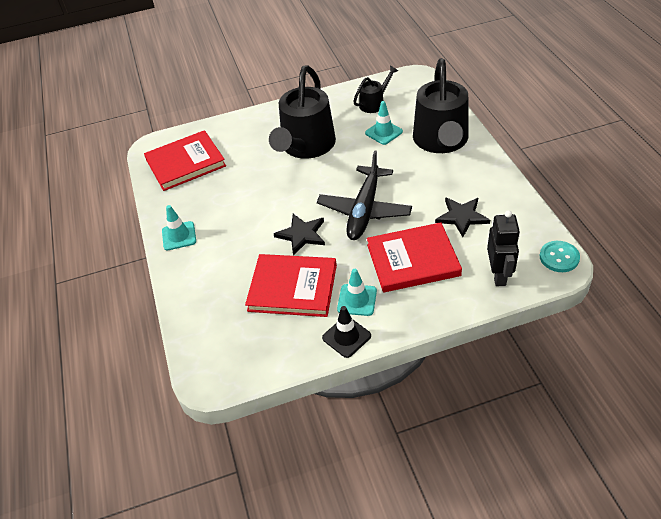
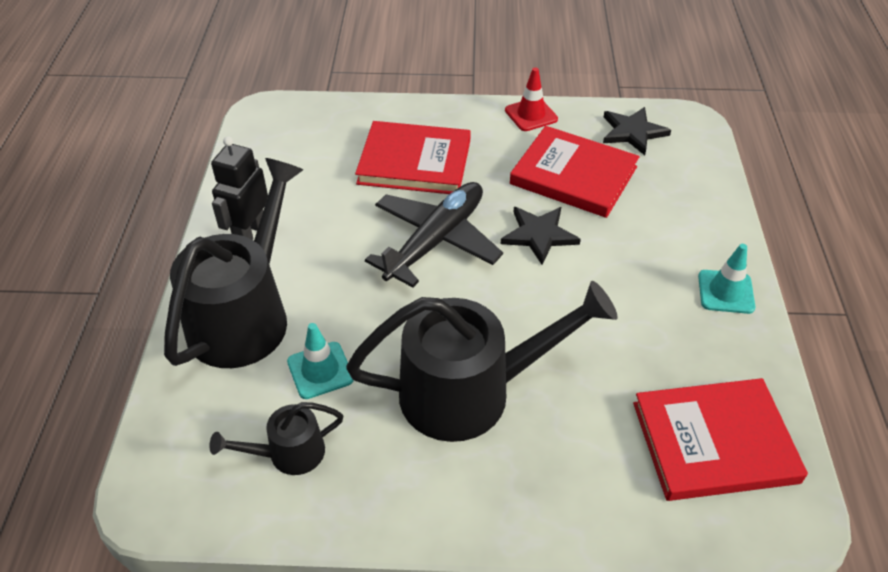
camera: 165 degrees left, 0 degrees up
black watering can [269,65,336,159] -> black watering can turned 45 degrees clockwise [346,281,618,442]
black traffic cone [322,306,371,358] -> red traffic cone [505,68,558,131]
turquoise traffic cone [337,269,377,316] -> none
black star [435,197,490,237] -> black star moved to [603,107,671,155]
black robot [487,210,520,286] -> black robot moved to [211,136,268,240]
turquoise button [540,241,580,272] -> none

